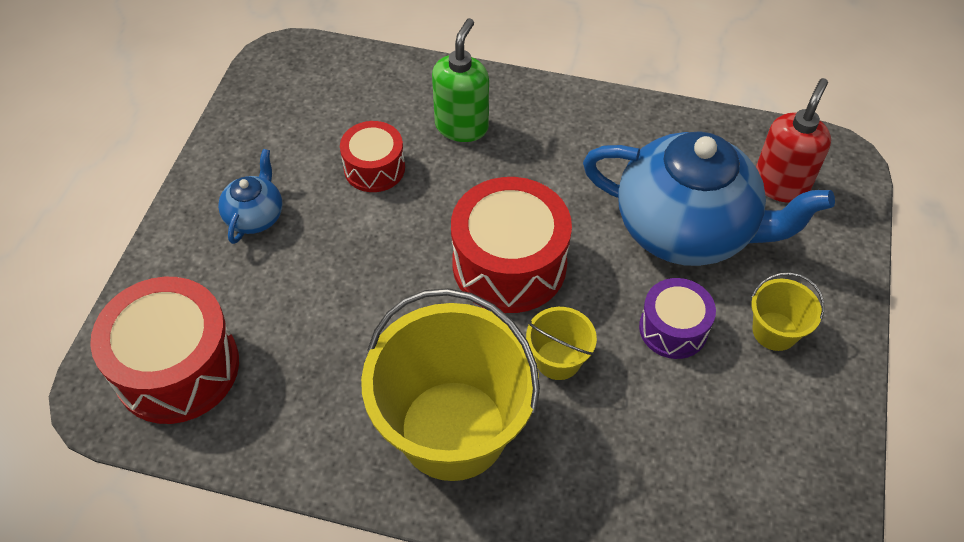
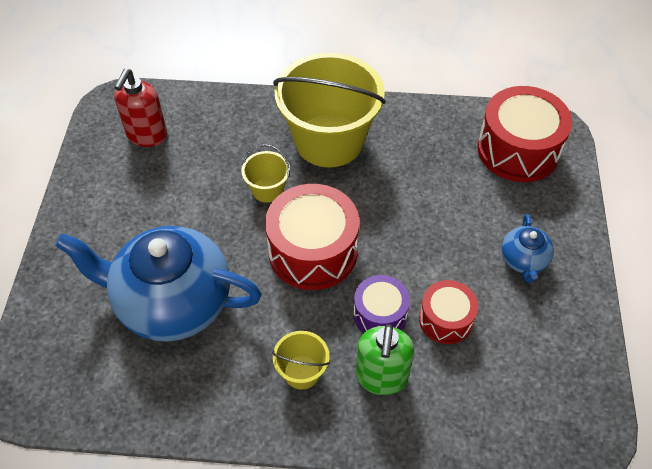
camera: 170 degrees right, 0 degrees up
purple drum [639,278,716,359] -> purple drum moved to [353,275,410,333]
yellow bucket [751,272,824,351] -> yellow bucket moved to [272,331,330,390]
red soap dispenser [756,78,831,203] -> red soap dispenser moved to [114,69,167,147]

